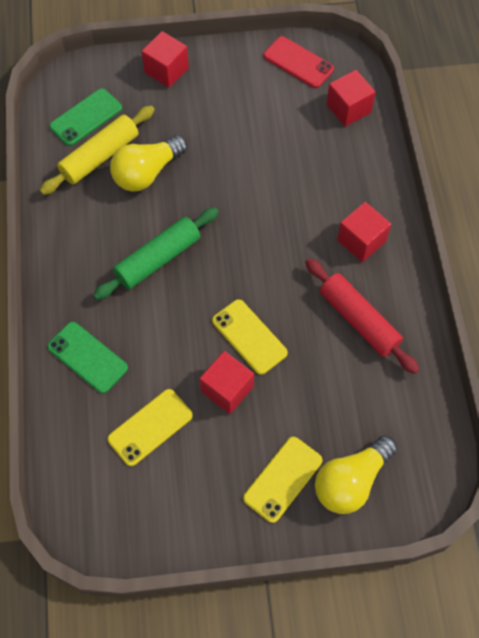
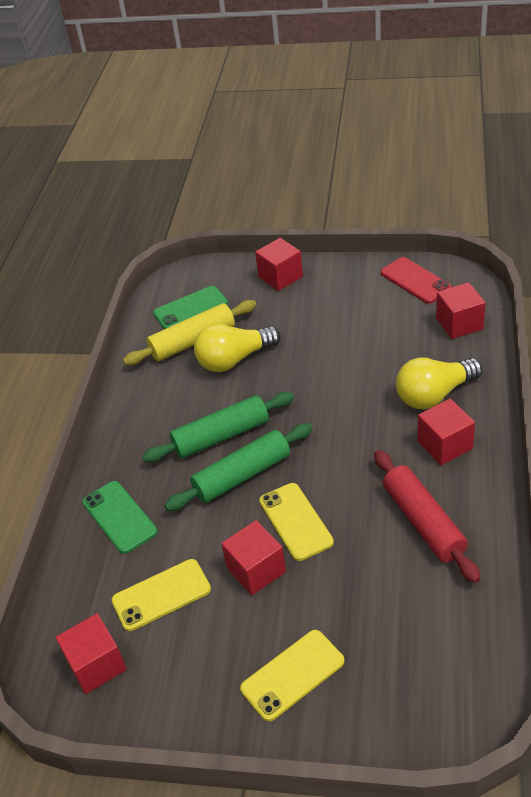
camera: 20 degrees right, 20 degrees down
yellow light bulb [315,435,397,514] -> yellow light bulb moved to [396,358,482,409]
none -> red cube [56,613,127,694]
none -> green rolling pin [165,423,313,511]

